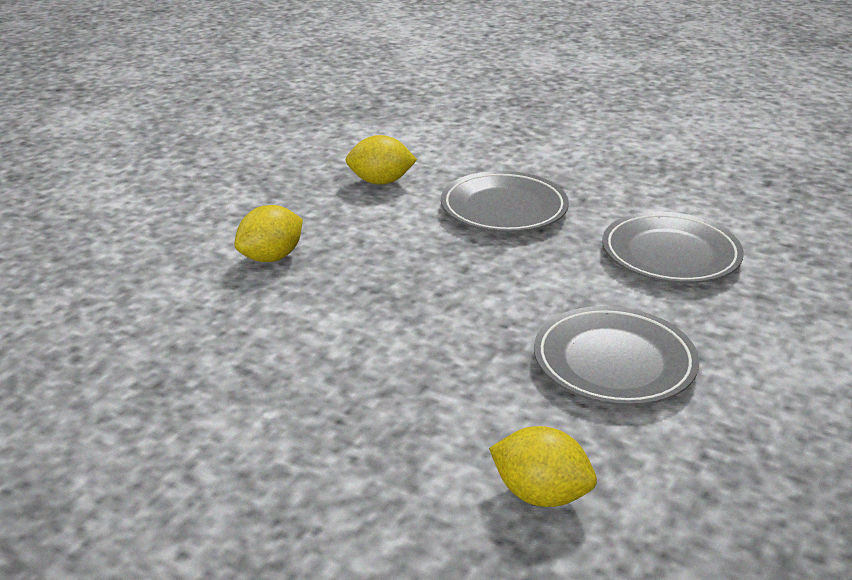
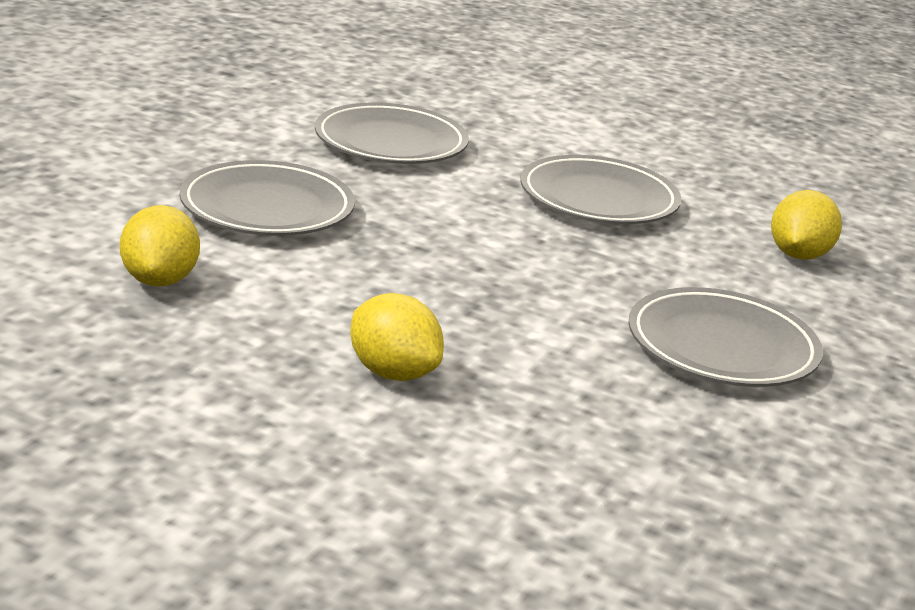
camera: 95 degrees left, 5 degrees down
none -> grey plate [629,287,823,387]

